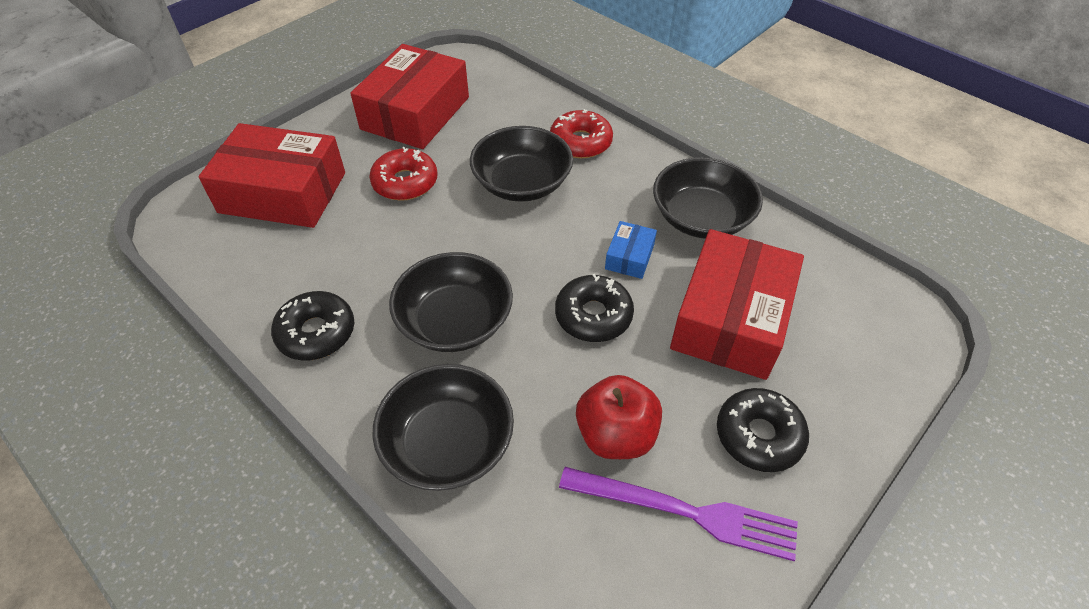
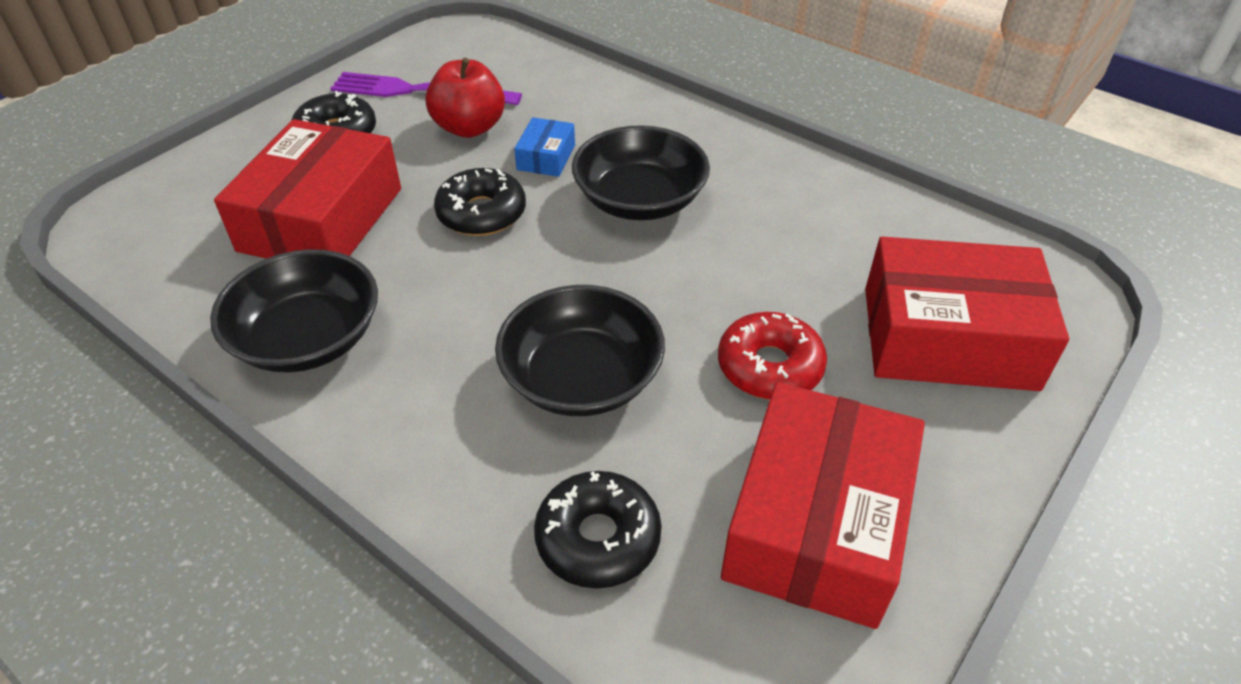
camera: 175 degrees right, 5 degrees down
black donut [271,291,354,361] -> black donut moved to [534,471,662,588]
black bowl [372,364,514,491] -> none
red donut [550,109,613,158] -> none
blue box [605,221,657,279] -> blue box moved to [514,117,575,177]

